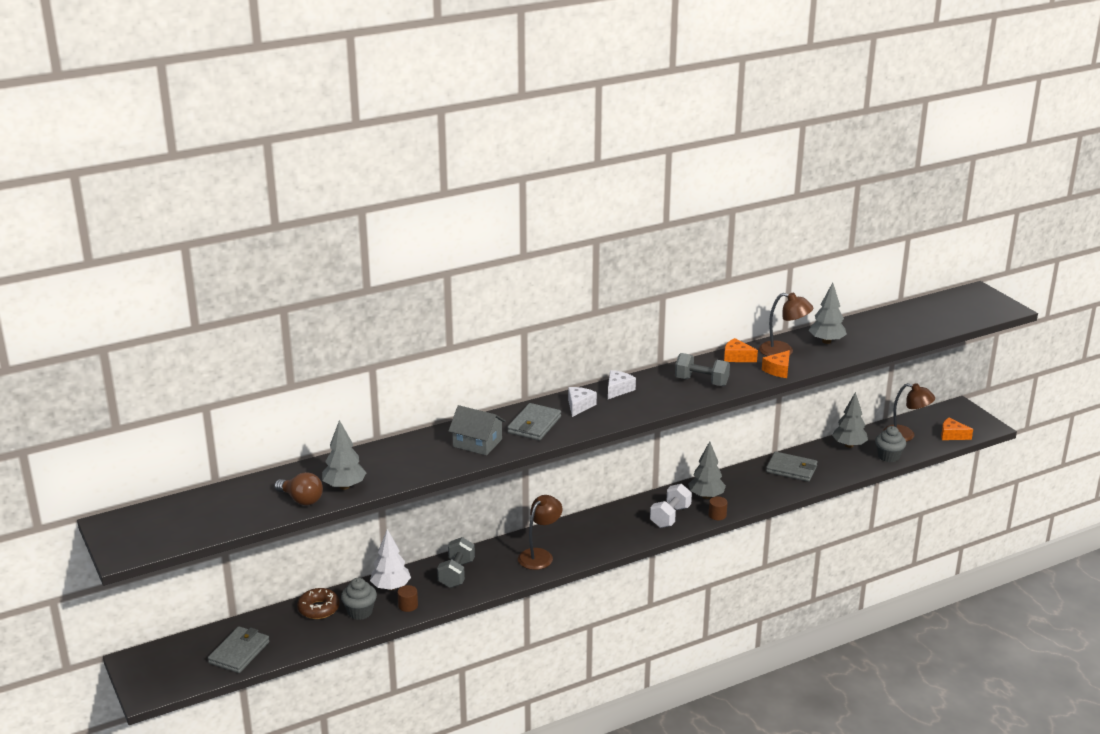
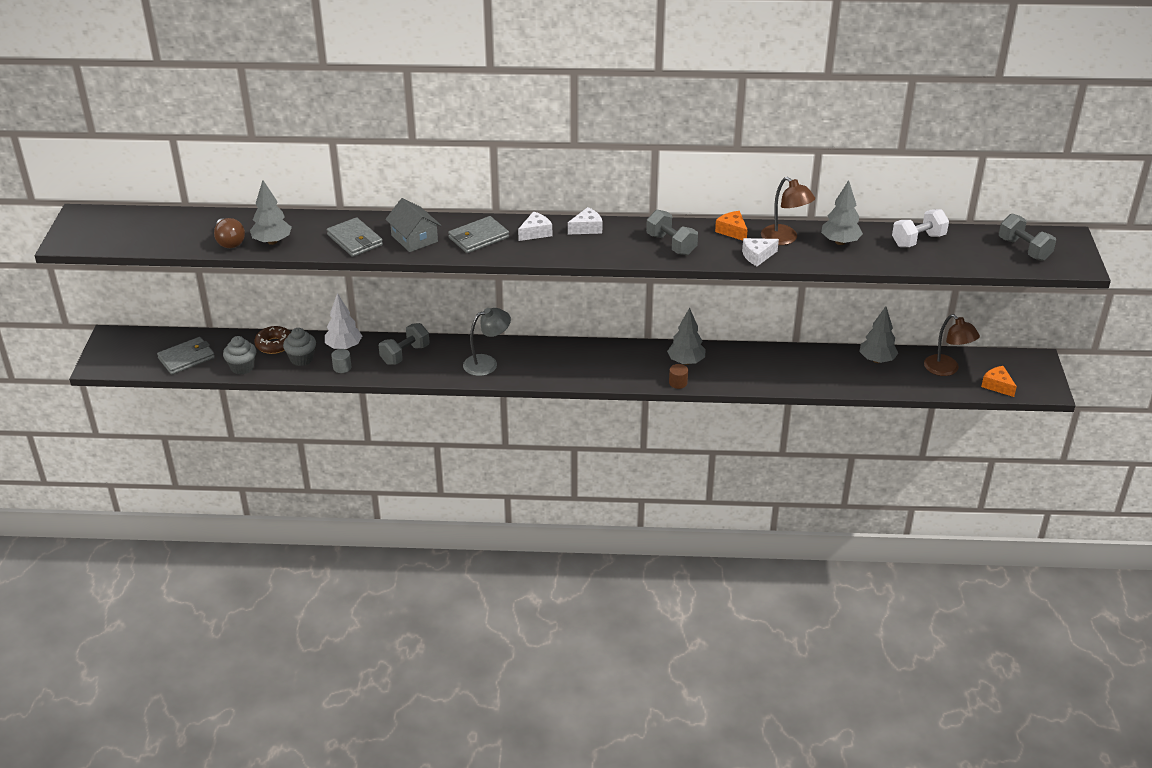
camera: 30 degrees right, 10 degrees up
brown cylinder [397,585,418,612] -> grey cylinder [331,349,352,373]
brown lamp [518,495,562,570] -> grey lamp [463,308,511,376]
white dumbbell [650,484,692,528] -> white dumbbell moved to [892,209,949,247]
orange cheese [762,350,790,378] -> white cheese [742,238,779,266]
grey wallet [766,452,817,482] -> grey wallet moved to [327,217,383,257]
grey cupcake [875,426,906,462] -> grey cupcake moved to [223,336,256,375]
none -> grey dumbbell [999,213,1056,261]

